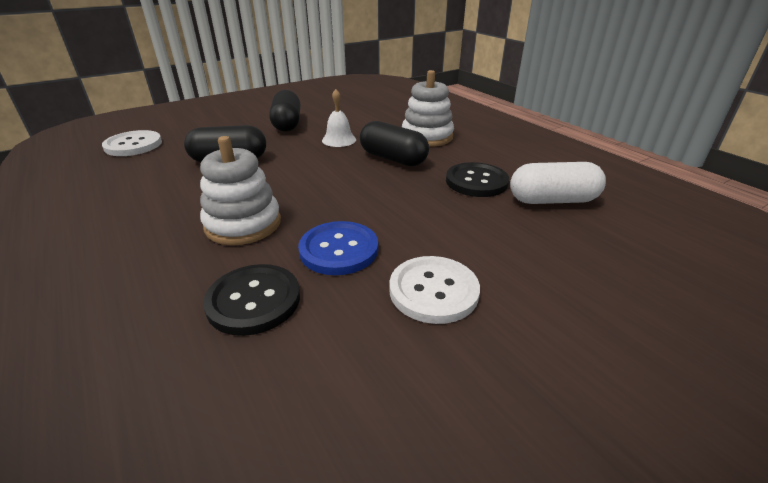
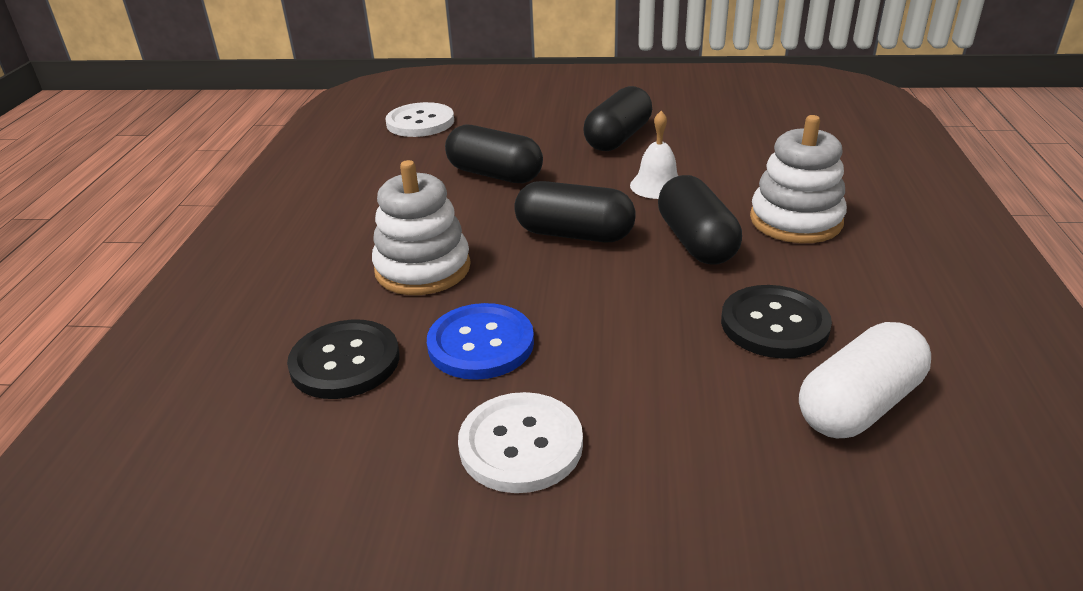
camera: 40 degrees right, 0 degrees up
white capsule [510,162,606,204] -> white capsule turned 75 degrees counterclockwise [799,322,931,438]
none -> black capsule [514,181,636,243]

